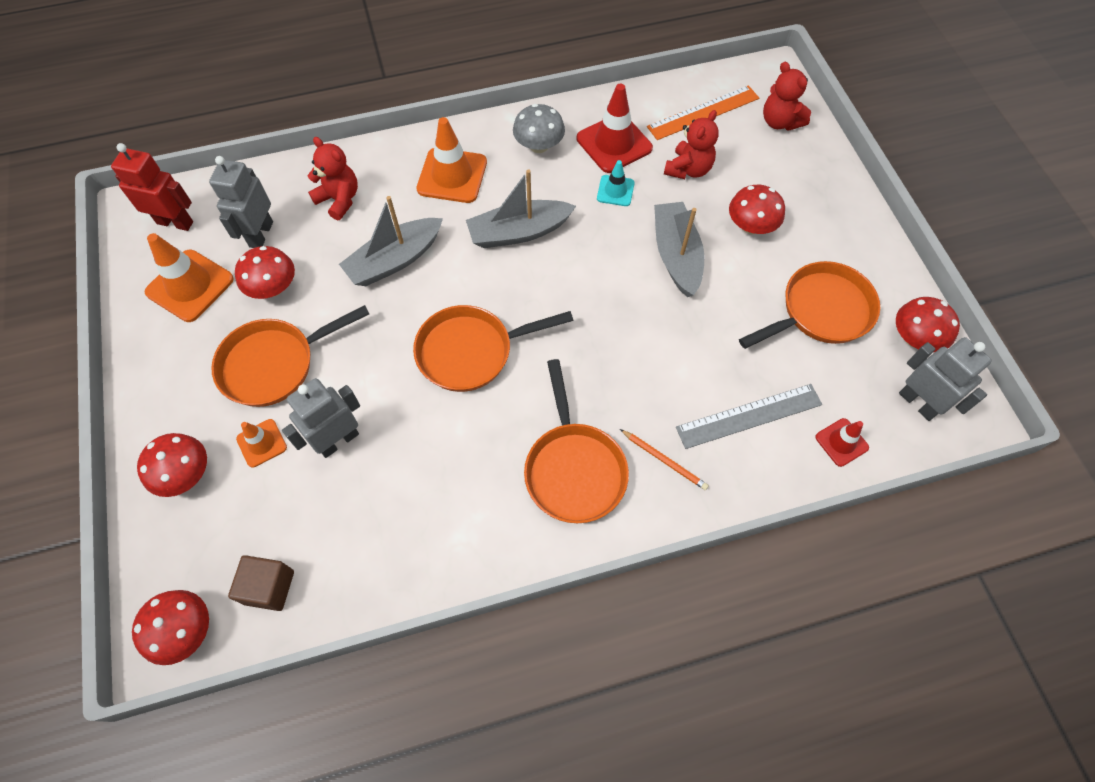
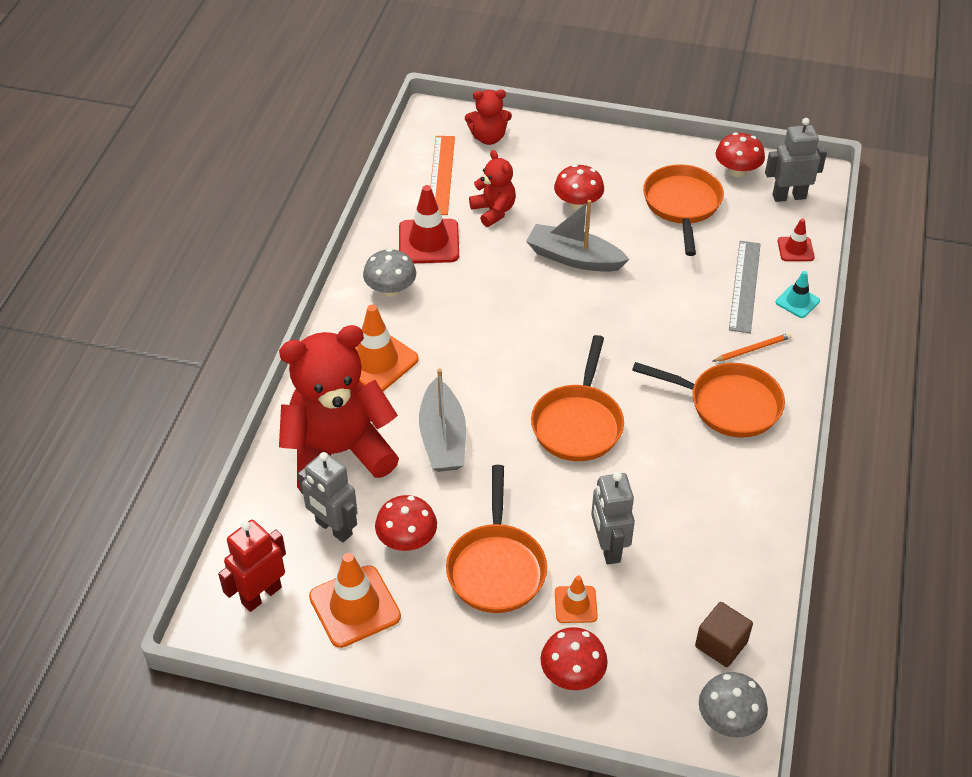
camera: 60 degrees left, 15 degrees down
red mushroom [132,590,209,665] -> grey mushroom [699,672,768,737]
red teddy bear [308,137,358,220] -> red teddy bear [279,325,399,492], size x2.05
grey boat [466,170,576,248] -> none
turquoise traffic cone [597,160,635,206] -> turquoise traffic cone moved to [776,271,820,318]

